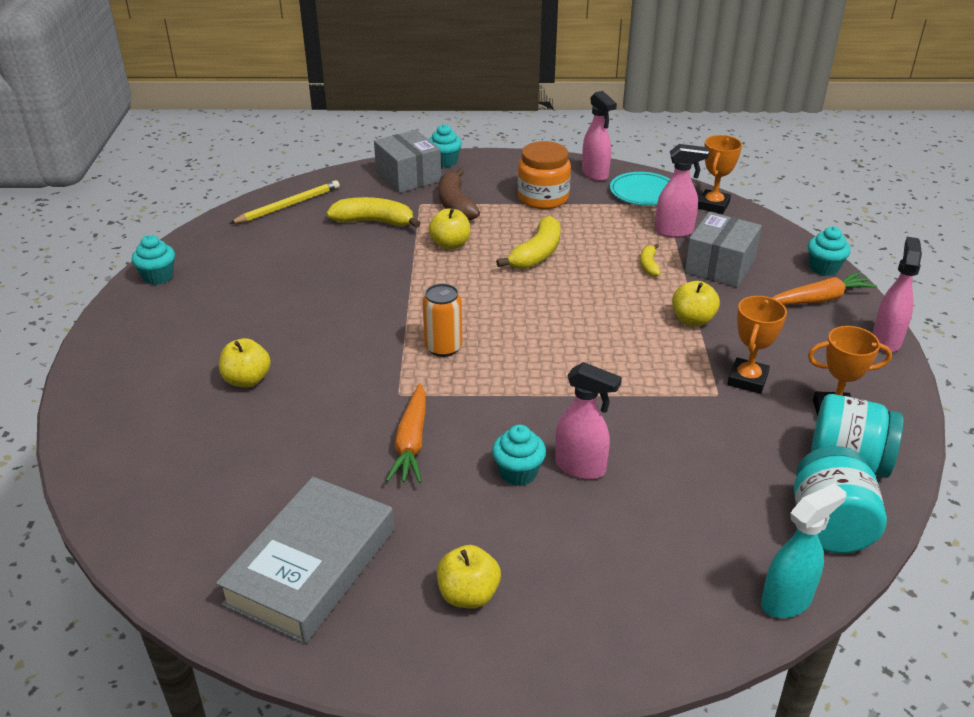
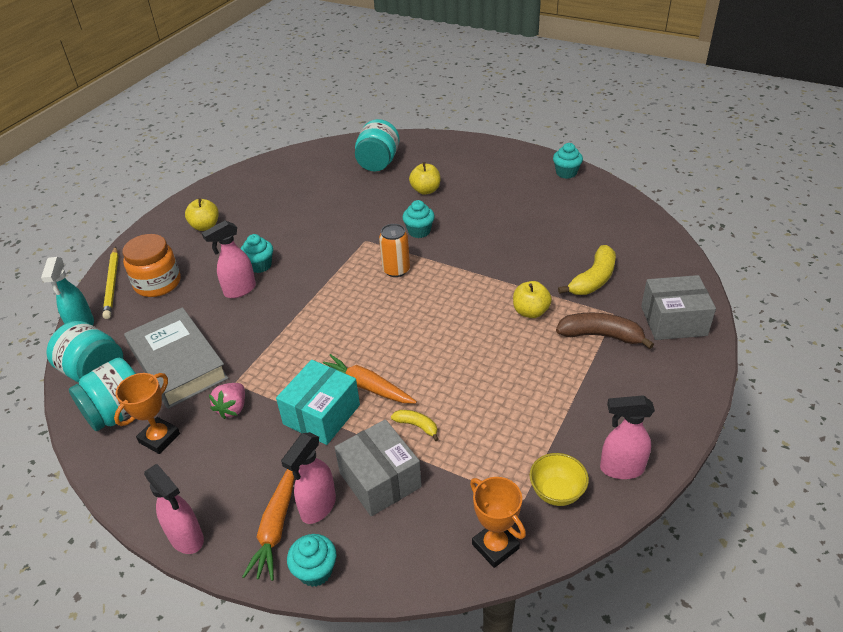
camera: 120 degrees right, 5 degrees up
grey book [216,477,394,644] -> grey book moved to [124,307,229,409]
yellow pencil [230,180,340,223] -> yellow pencil moved to [103,246,118,319]
orange carrot [386,383,426,483] -> orange carrot moved to [323,354,417,403]
turquoise cupcake [429,124,462,167] -> turquoise cupcake moved to [402,200,435,238]
yellow banana [496,216,561,269] -> none
orange jar [517,141,571,209] -> orange jar moved to [123,234,180,297]
turquoise plate [610,172,670,206] -> yellow bowl [529,453,589,506]
pink spray bottle [655,144,709,238] -> pink spray bottle moved to [281,432,336,524]
yellow apple [672,281,720,326] -> turquoise box [276,360,360,445]
orange trophy [727,296,787,394] -> pink strawberry [209,383,245,419]
none -> turquoise jar [355,119,400,172]

